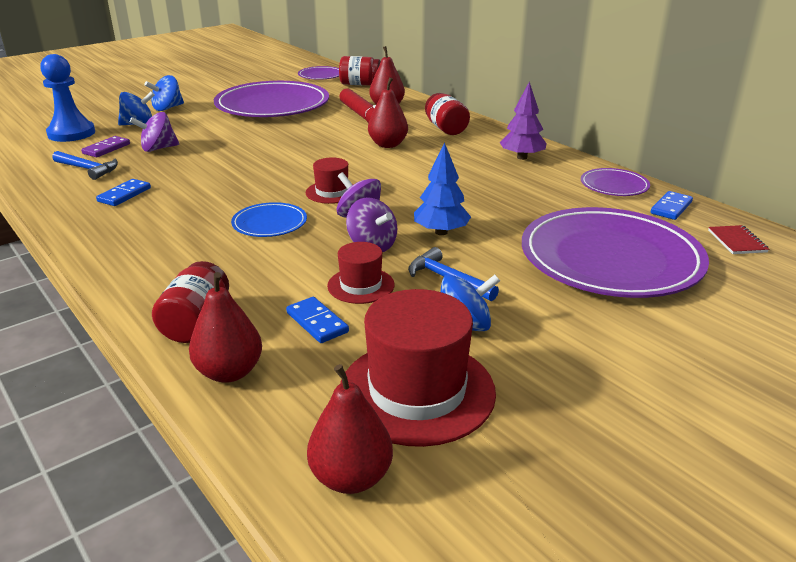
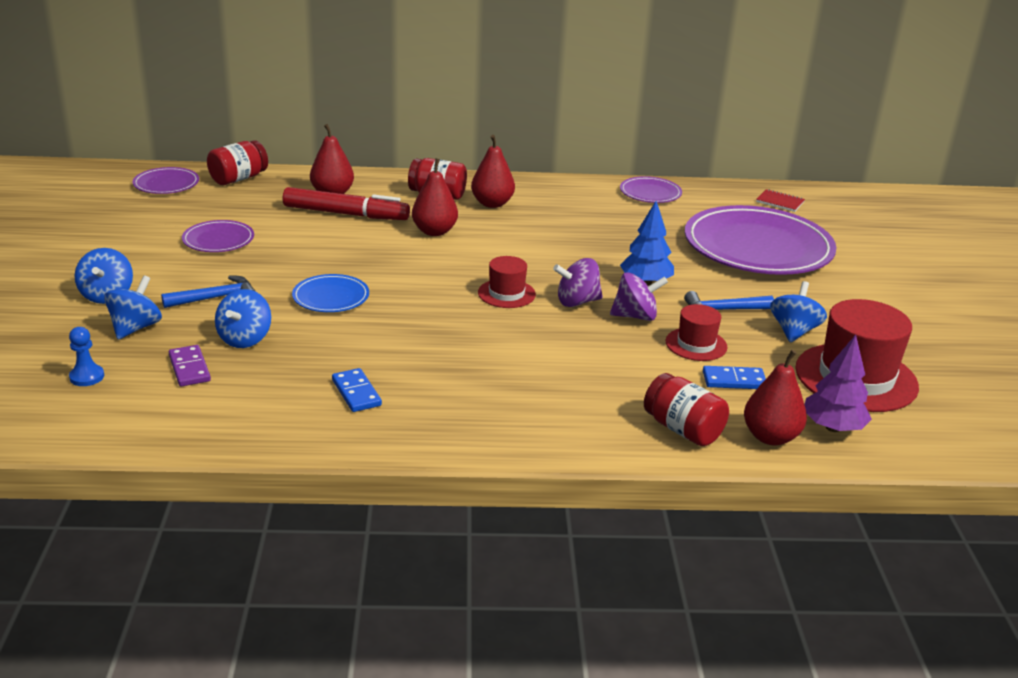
camera: 55 degrees left, 0 degrees up
blue pawn [40,54,95,142] -> blue pawn [69,327,104,386], size x0.48
blue hammer [52,151,118,180] -> blue hammer moved to [161,275,255,308]
purple spinning top [130,112,179,152] -> blue spinning top [215,289,271,348]
purple plate [214,81,329,117] -> purple plate [182,220,254,252], size x0.45
blue plate [231,202,307,237] -> blue plate moved to [292,274,369,312]
red pear [307,364,393,494] -> red pear moved to [471,135,515,208]
purple tree [500,81,547,160] -> purple tree moved to [804,335,872,432]
blue domino [651,191,693,220] -> none

